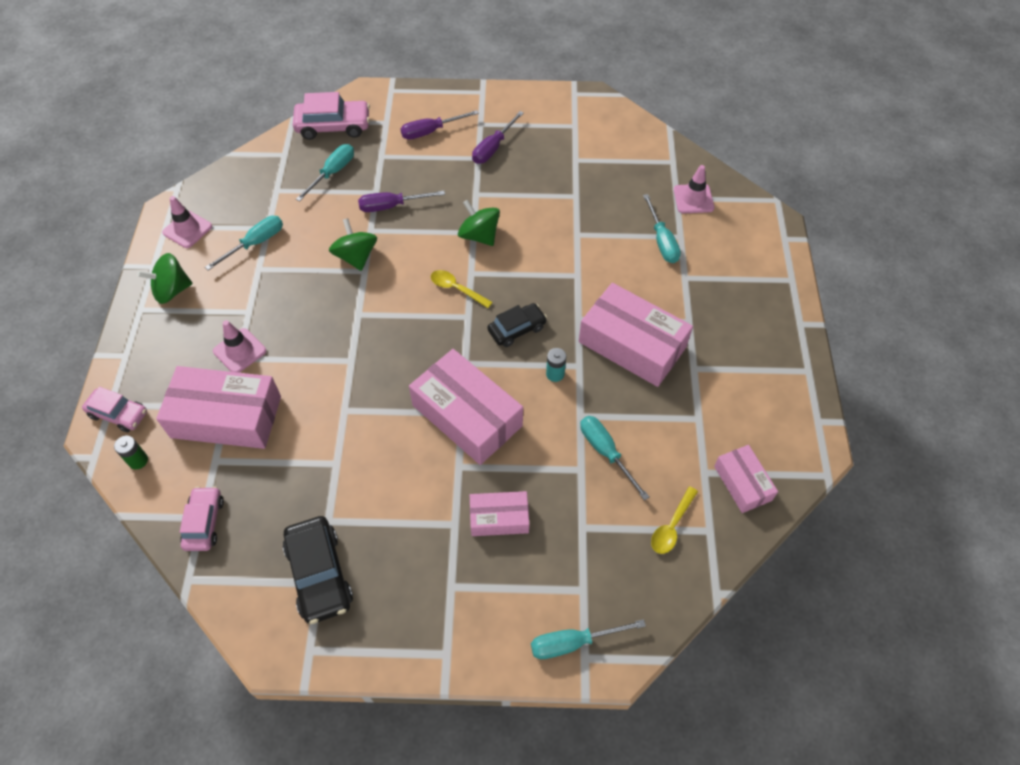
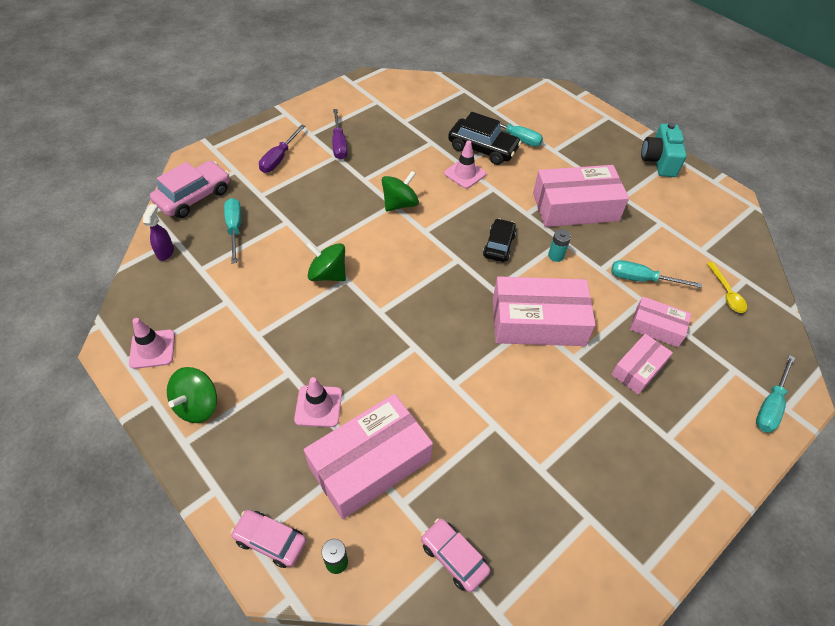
camera: 45 degrees left, 5 degrees down
pink car [82,387,147,432] -> pink car turned 135 degrees counterclockwise [231,510,306,568]
turquoise screwdriver [205,216,283,270] -> none
black car [283,516,353,624] -> black car moved to [448,112,522,165]
purple screwdriver [358,191,445,212] -> none
yellow spoon [431,270,493,308] -> none
green spinning top [458,200,500,246] -> green spinning top turned 135 degrees clockwise [381,171,419,212]
pink traffic cone [674,165,714,213] -> pink traffic cone moved to [444,140,486,189]
pink box [714,445,778,513] -> pink box moved to [630,297,691,347]
none -> purple spray bottle [143,204,174,261]
none -> turquoise camera [641,122,687,177]

